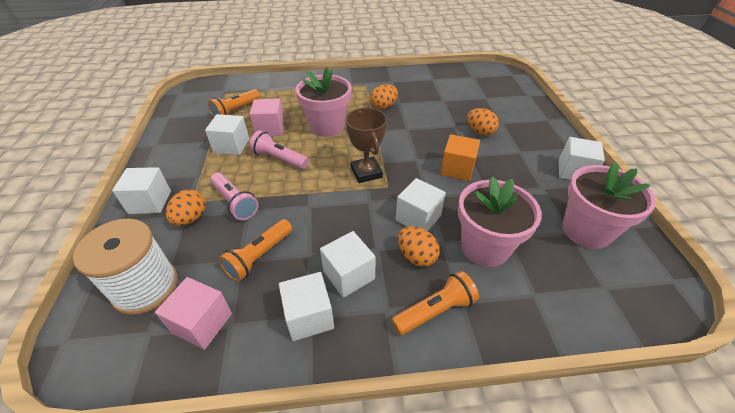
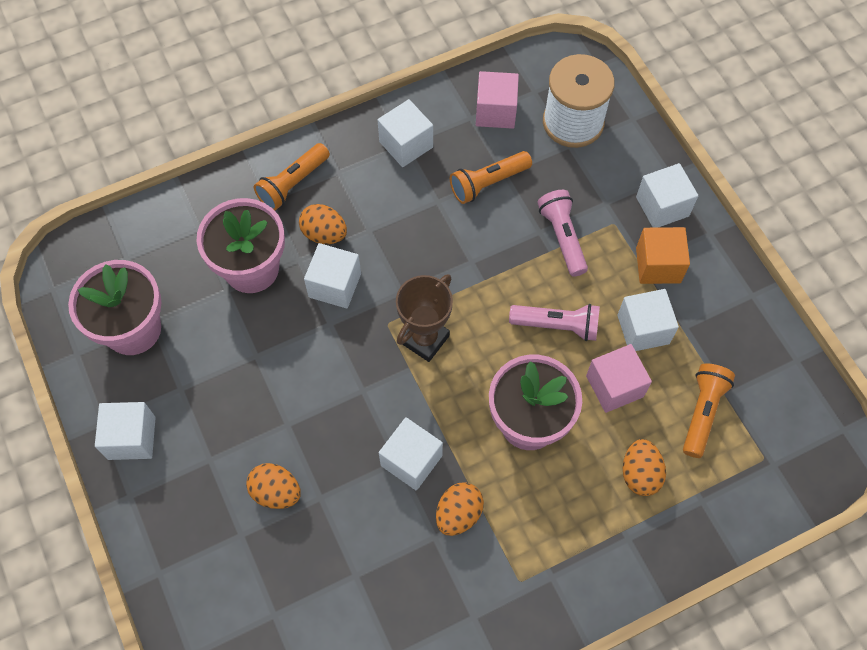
camera: 160 degrees right, 20 degrees up
orange egg [165,190,205,226] -> orange egg moved to [623,439,666,496]
pink flashlight [210,173,259,220] -> pink flashlight turned 45 degrees clockwise [537,190,588,277]
orange flashlight [218,219,292,282] -> orange flashlight turned 135 degrees counterclockwise [450,151,532,204]
white cube [320,231,376,298] -> white cube moved to [379,417,443,491]
brown trophy [345,108,387,183] -> brown trophy turned 75 degrees clockwise [396,274,453,362]
orange cube [440,134,480,181] -> orange cube moved to [636,227,690,284]

